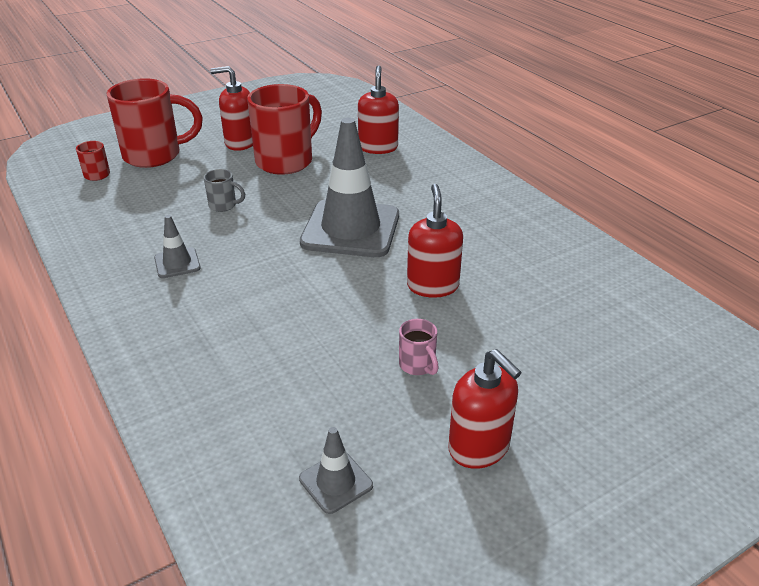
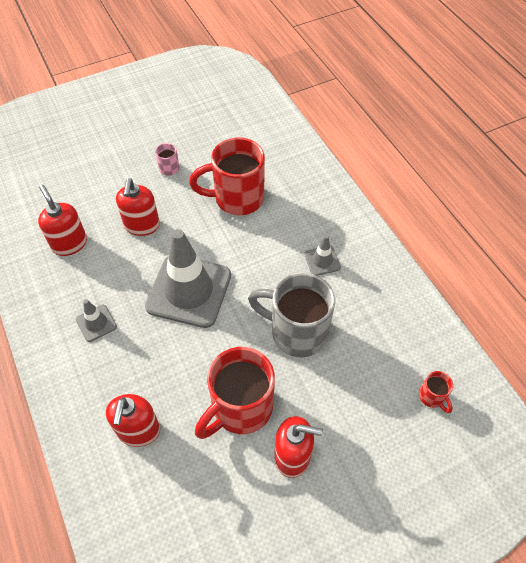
camera: 175 degrees left, 20 degrees up
red mug [107,78,203,168] -> red mug moved to [189,137,265,215]
grey mug [204,169,245,212] -> grey mug [248,273,335,357], size x2.29
grey traffic cone [299,427,373,514] -> grey traffic cone moved to [76,299,117,342]
red soap dispenser [448,349,522,469] -> red soap dispenser moved to [38,184,87,256]

